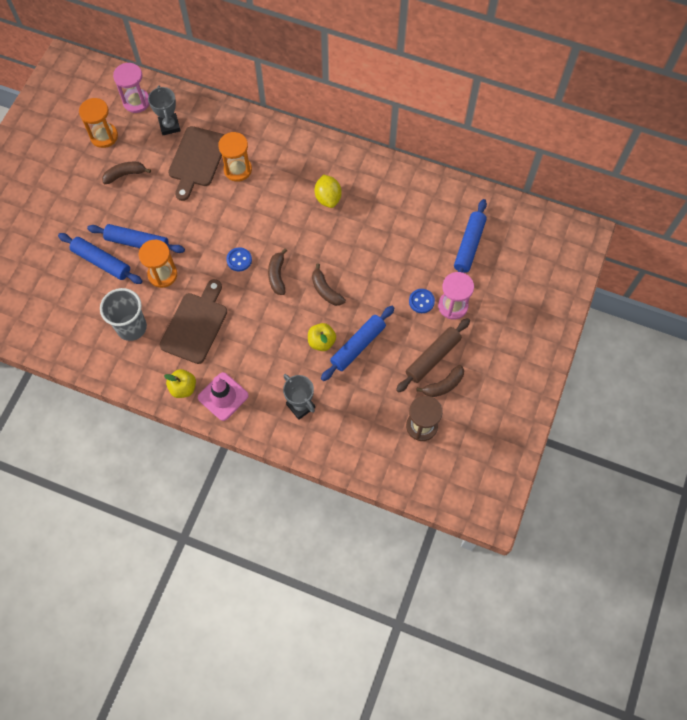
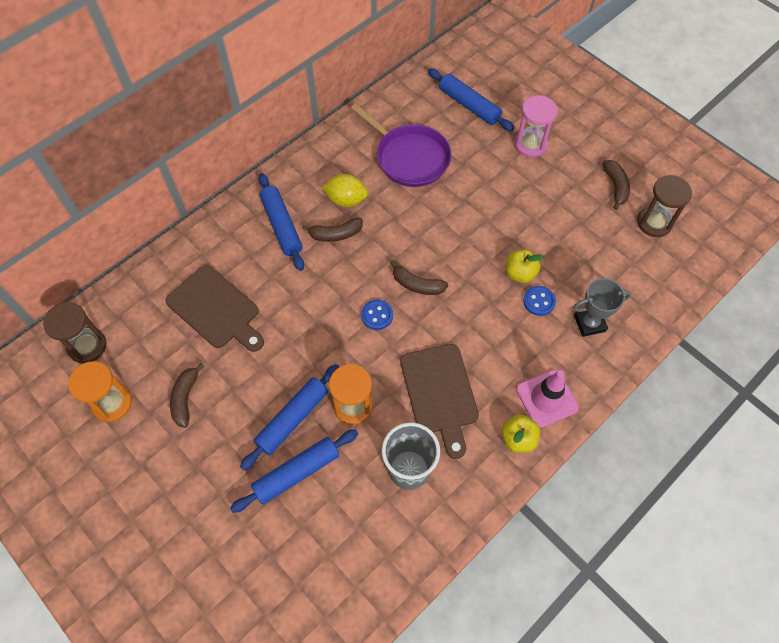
camera: 65 degrees left, 5 degrees down
pink hourglass [113,63,149,113] -> brown hourglass [43,302,107,363]
grey trophy [148,85,181,135] -> none
brown cutting board [159,279,227,364] -> brown cutting board turned 150 degrees counterclockwise [400,344,479,459]
orange hourglass [218,132,252,182] -> none
brown banana [312,264,346,306] -> brown banana moved to [302,218,363,242]
blue rolling pin [321,306,394,381] -> blue rolling pin moved to [258,173,304,271]
brown rolling pin [396,318,470,392] -> none
blue button [409,289,435,313] -> blue button moved to [523,286,556,316]
none -> purple pan [351,103,452,187]

